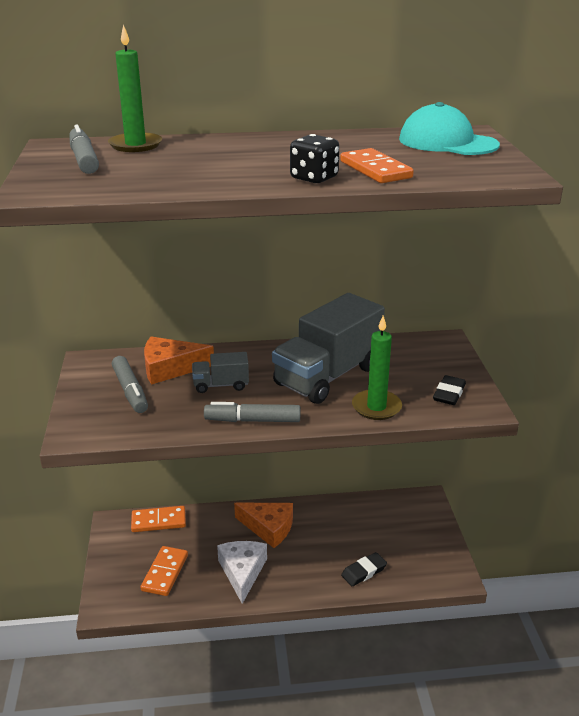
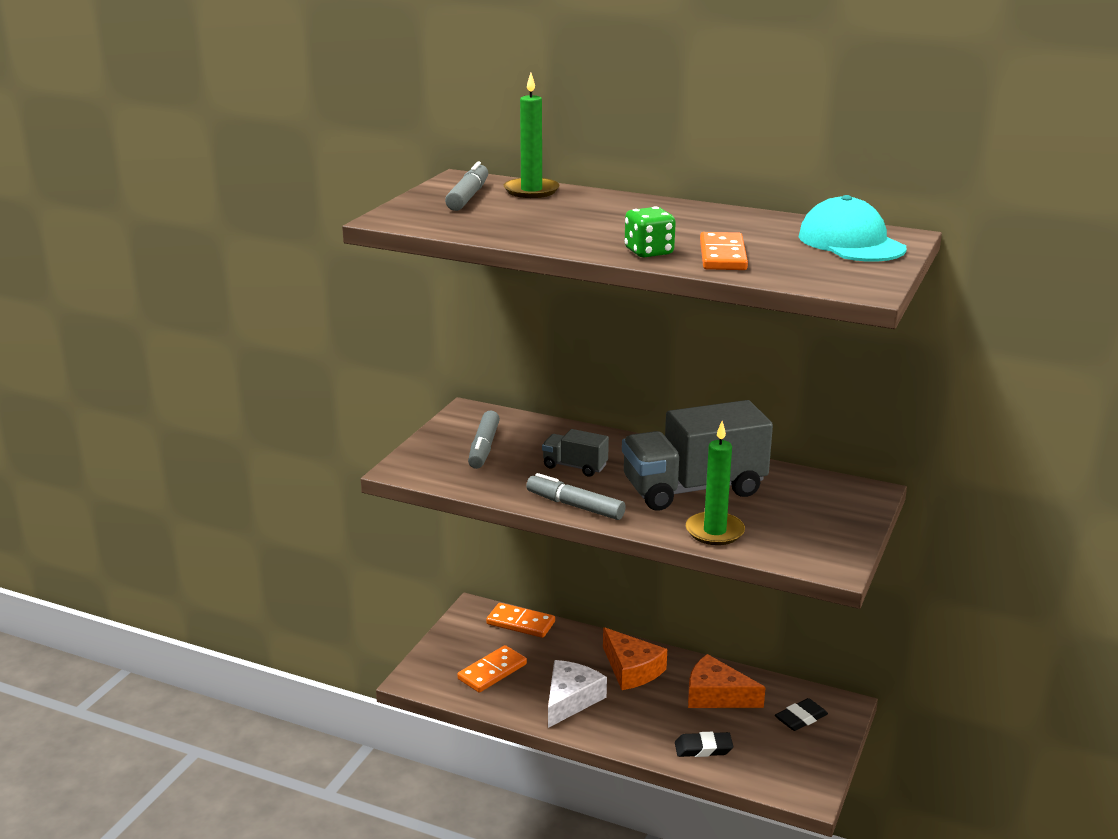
camera: 30 degrees right, 5 degrees down
orange cheese [144,337,214,385] -> orange cheese moved to [688,654,766,708]
black dice [290,134,339,183] -> green dice [625,206,676,257]
black eraser [433,375,466,405] -> black eraser moved to [775,698,828,731]

